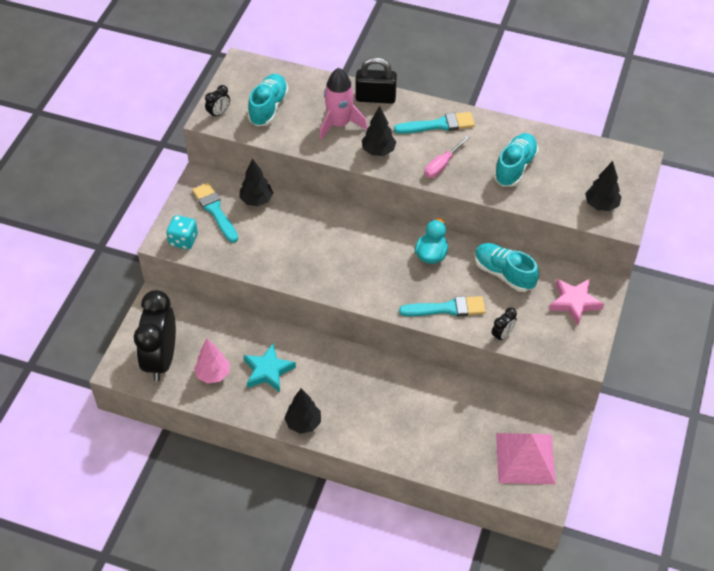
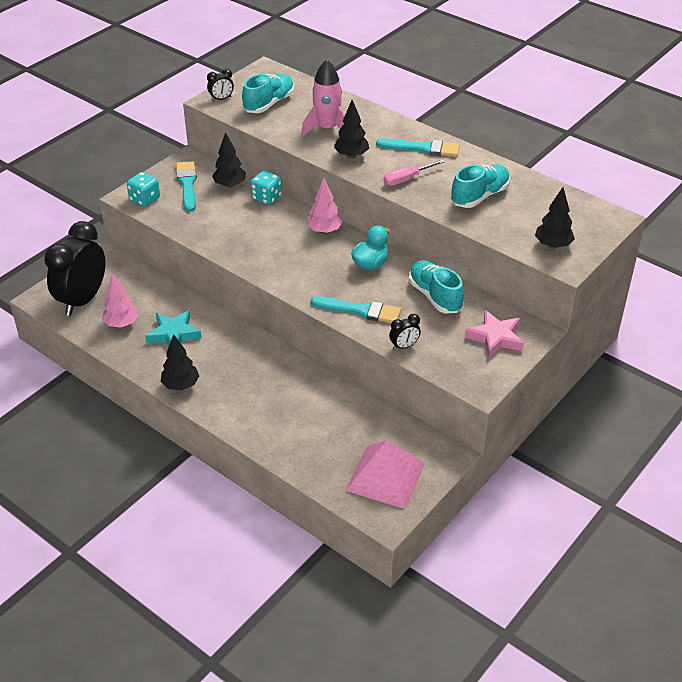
camera: 20 degrees right, 10 degrees down
black padlock [355,57,397,104] -> none
none -> turquoise dice [250,171,282,205]
none -> pink tree [307,178,343,234]

